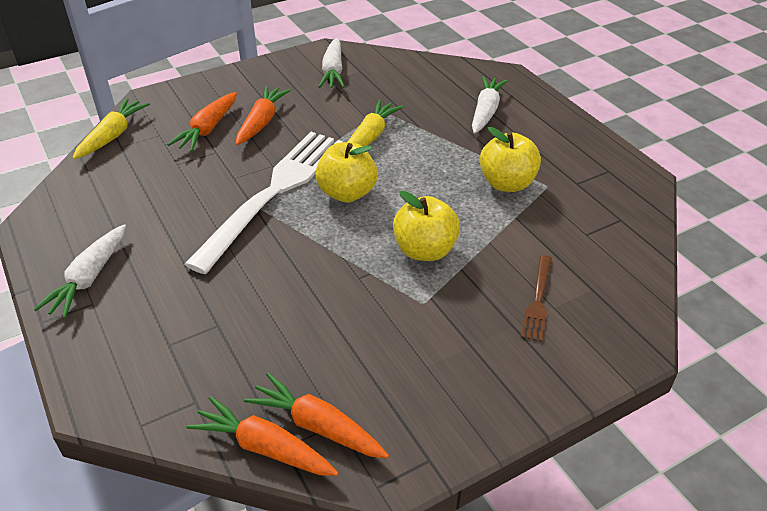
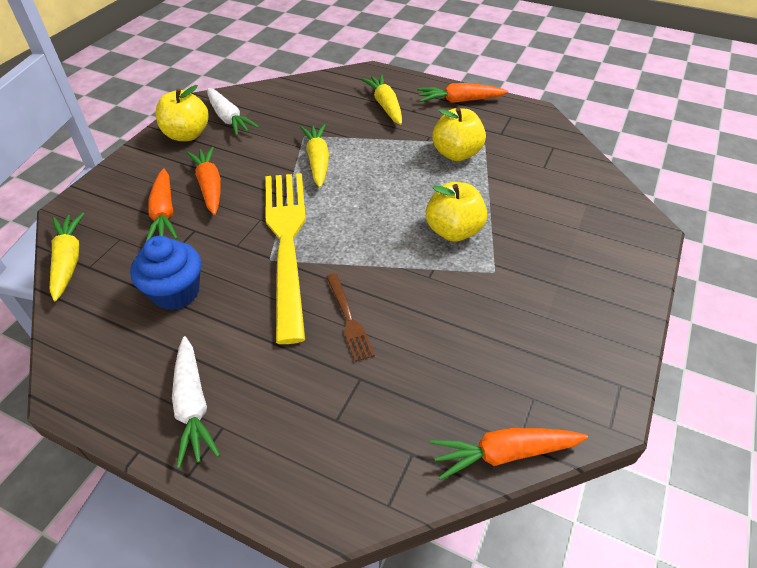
camera: 35 degrees left, 5 degrees up
white fork [184,132,343,274] -> yellow fork [266,173,306,344]
orange carrot [244,373,389,458] -> orange carrot moved to [417,83,508,103]
yellow apple [315,142,378,203] -> yellow apple moved to [155,85,208,141]
white carrot [472,76,508,134] -> yellow carrot [361,74,402,125]
brown fork [521,255,552,342] -> brown fork moved to [327,274,375,362]
none -> blue cupcake [130,236,201,310]

